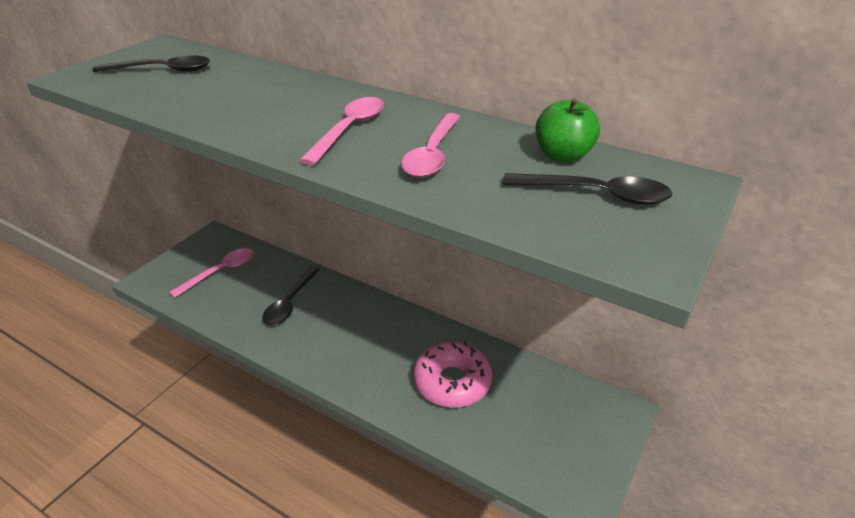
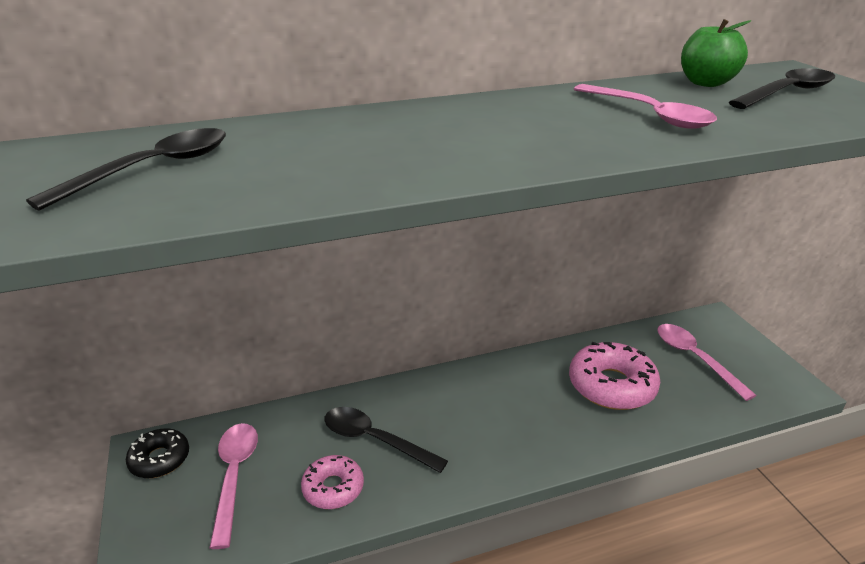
camera: 50 degrees left, 5 degrees down
black spoon [262,266,320,325] -> black spoon turned 150 degrees clockwise [324,407,448,473]
pink spoon [299,97,384,165] -> pink spoon moved to [657,324,757,401]
none -> black donut [126,429,189,478]
none -> pink donut [301,455,364,509]

